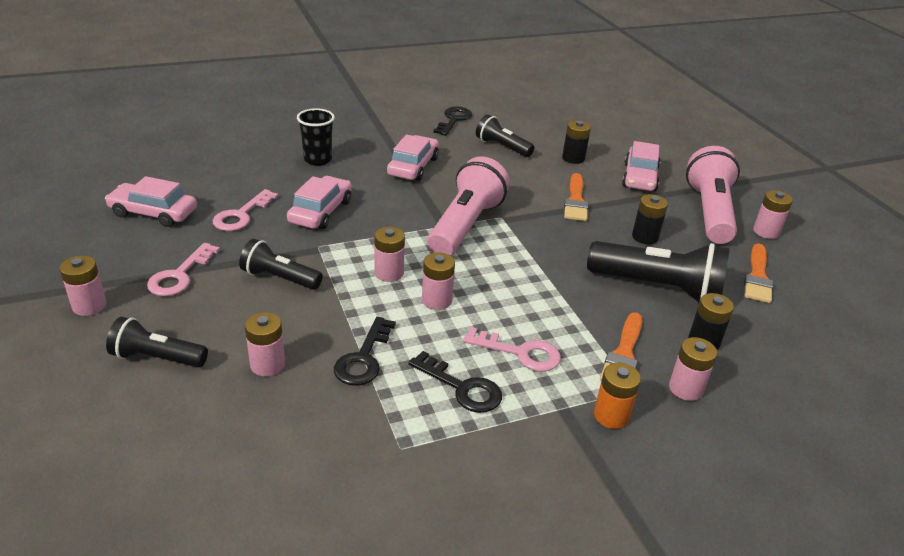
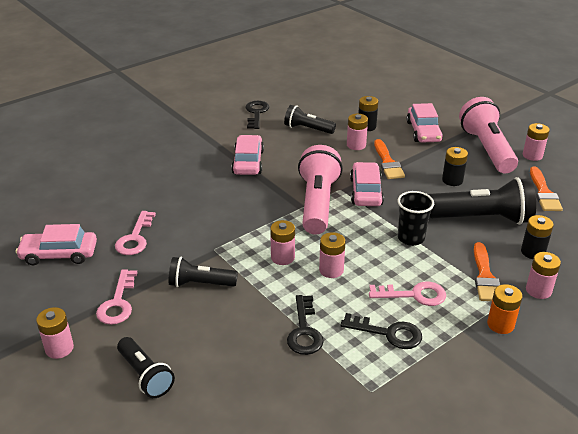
camera: 15 degrees left, 0 degrees up
black flashlight [106,317,208,367] -> black flashlight turned 120 degrees counterclockwise [117,337,175,398]
pink battery [245,312,285,376] -> pink battery moved to [347,114,368,150]
pink car [287,176,352,229] -> pink car moved to [350,162,384,206]
black cup [297,108,335,166] -> black cup moved to [397,191,434,246]

